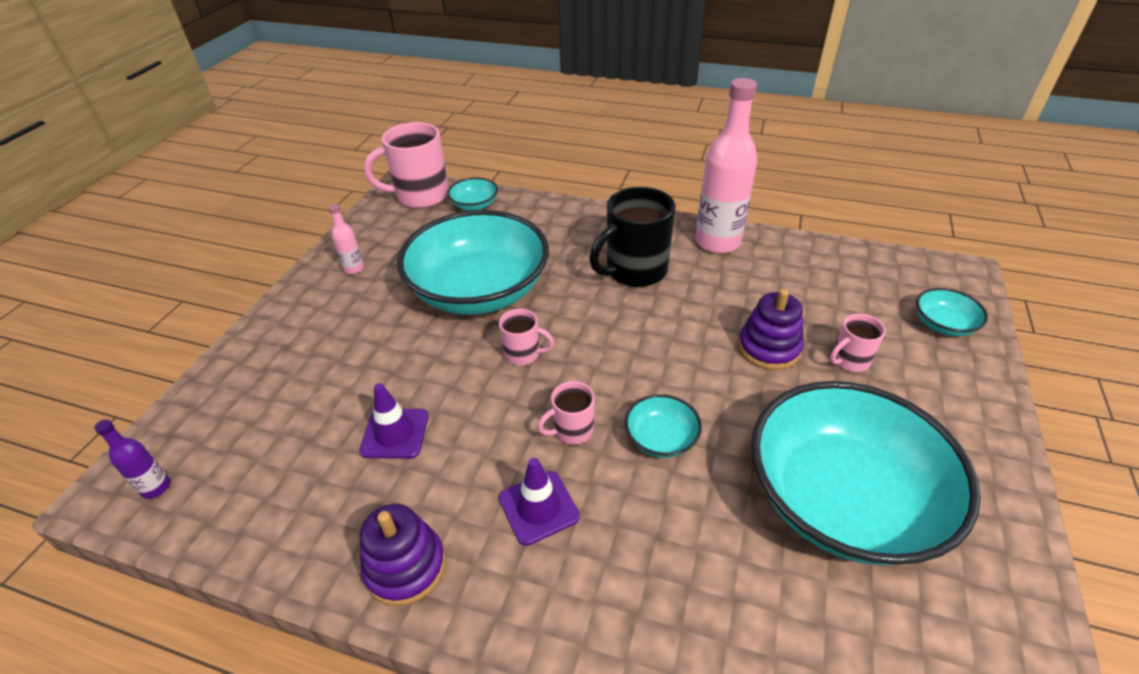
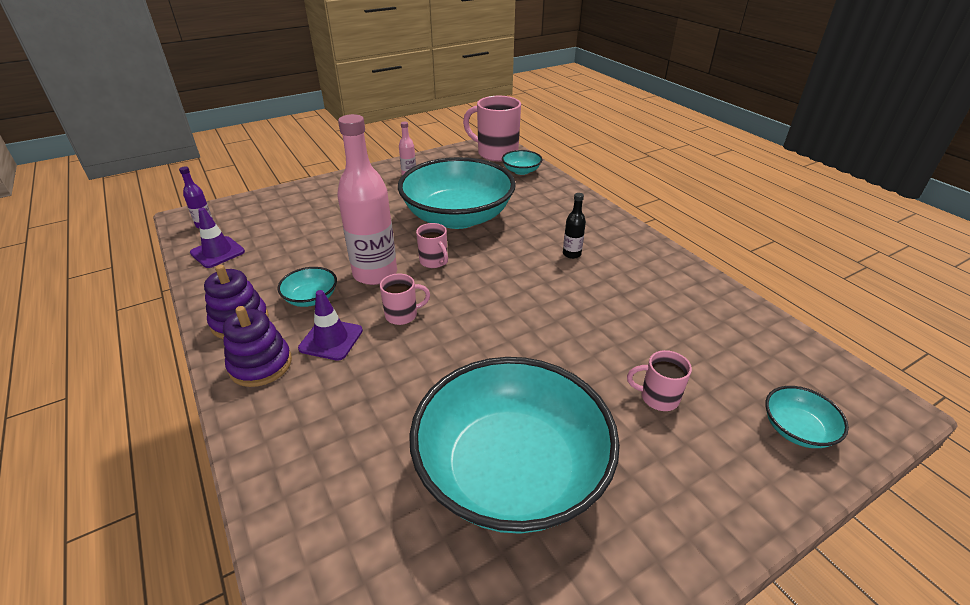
camera: 40 degrees right, 5 degrees down
purple traffic cone [359,383,428,459] -> purple traffic cone moved to [190,208,245,268]
pink mug [537,381,595,445] -> pink mug turned 150 degrees clockwise [380,274,430,325]
black mug [589,187,676,287] -> black bottle [563,193,586,259]
turquoise bowl [625,394,702,458] -> turquoise bowl moved to [277,267,337,307]
pink bottle [695,78,757,254] -> pink bottle moved to [337,114,397,285]
purple stacking toy [738,289,804,370] -> purple stacking toy moved to [223,306,292,387]

